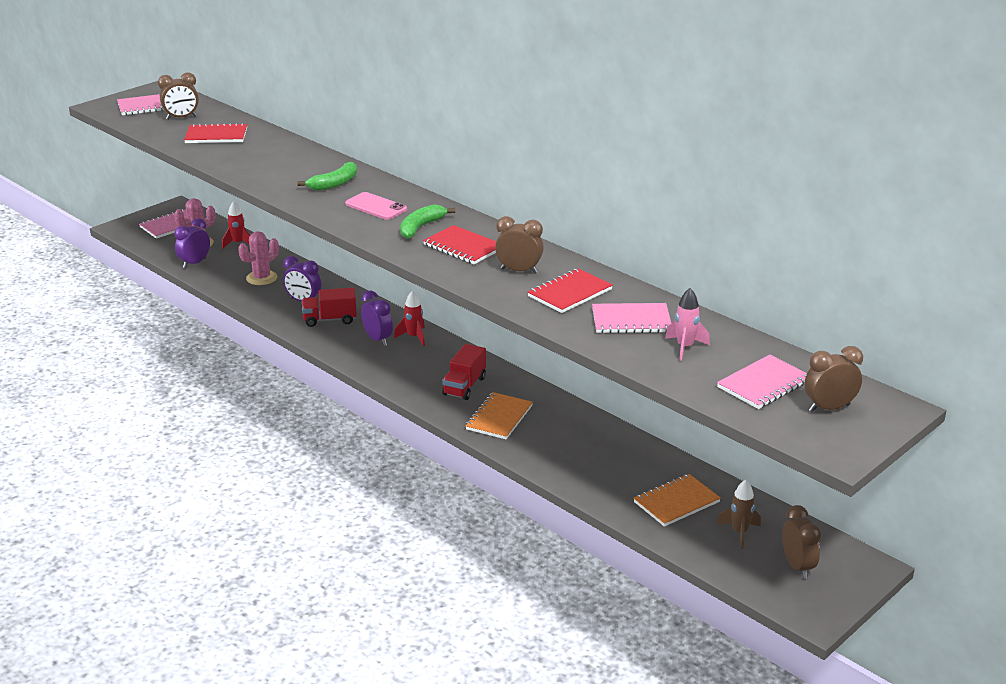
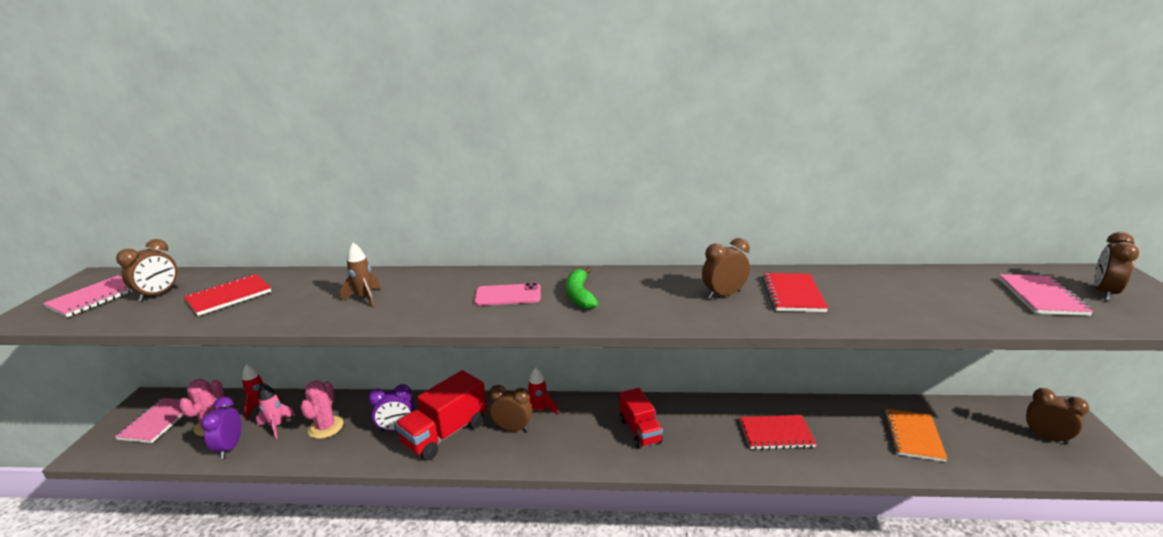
camera: 40 degrees left, 5 degrees down
green banana [297,162,357,191] -> none
red truck [302,288,357,327] -> red truck [395,370,487,460], size x1.52
purple clock [361,291,393,346] -> brown clock [489,385,532,432]
red notebook [423,225,496,264] -> red notebook moved to [739,415,816,450]
orange notebook [466,392,533,439] -> none
pink notebook [592,303,671,334] -> none
pink rocket [665,288,710,361] -> pink rocket moved to [256,383,296,439]
brown rocket [717,480,761,549] -> brown rocket moved to [340,243,381,307]

